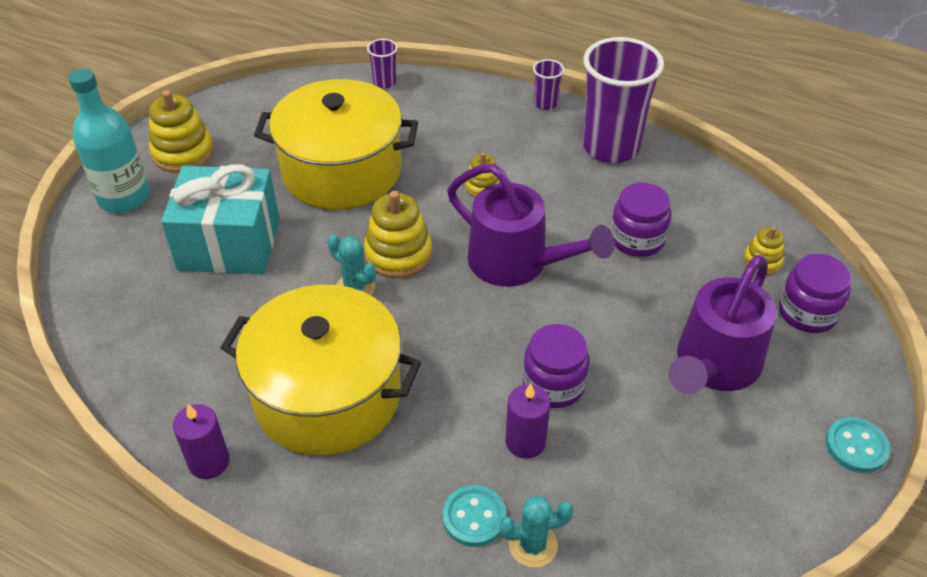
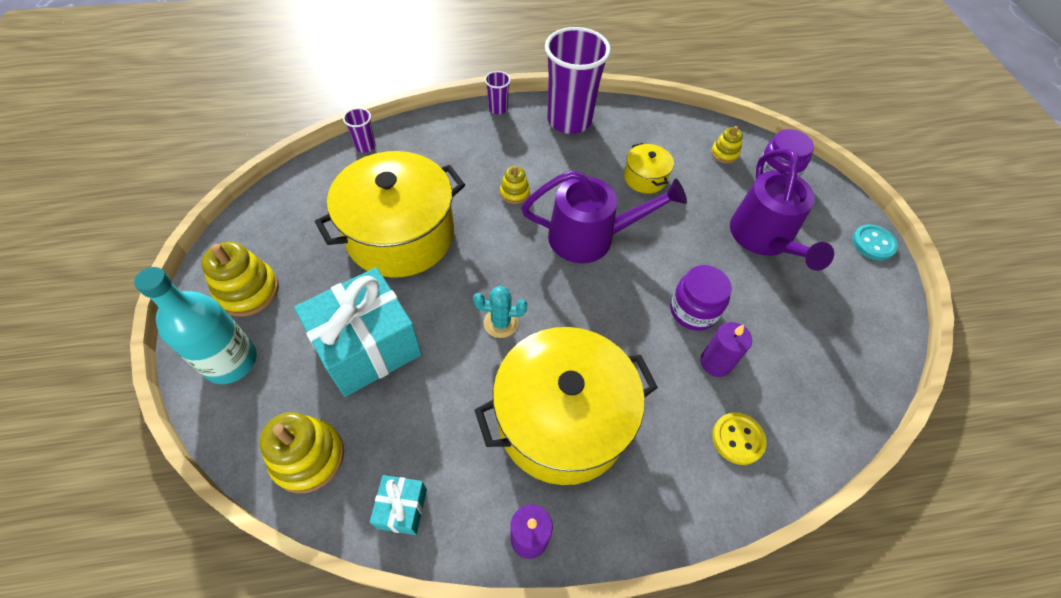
camera: 40 degrees left, 10 degrees up
yellow stacking toy [364,191,432,279] -> yellow stacking toy moved to [259,412,344,493]
turquoise button [443,485,506,547] -> yellow button [712,412,767,465]
turquoise cactus [499,495,574,568] -> none
purple jar [611,183,671,257] -> yellow pot [624,143,674,194]
none -> turquoise gift [370,475,427,535]

